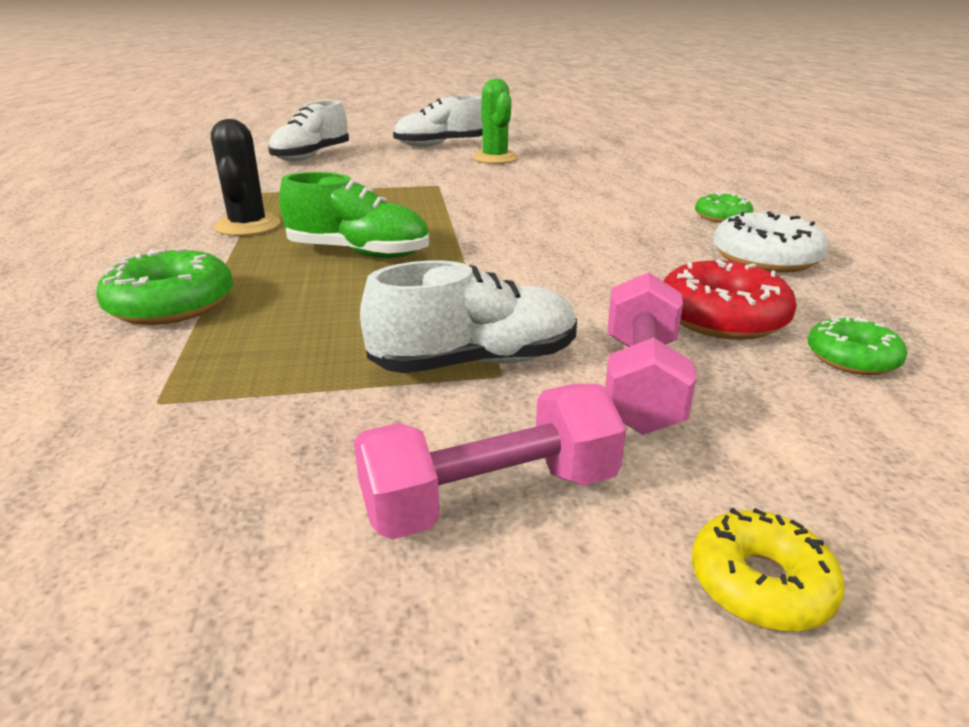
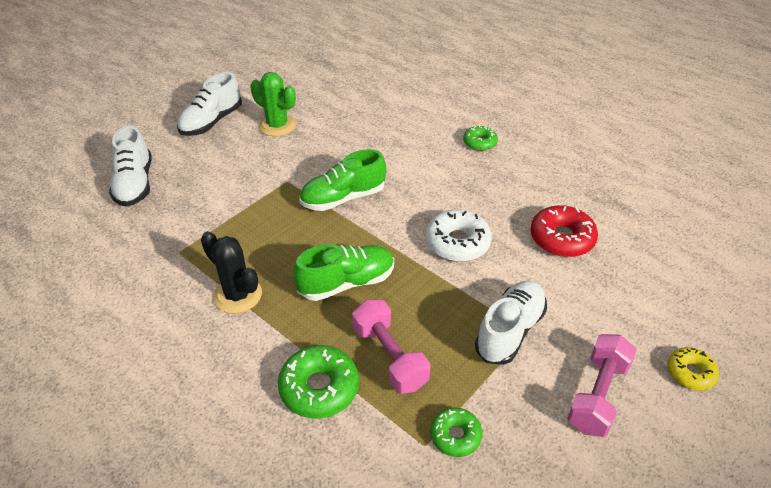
camera: 40 degrees left, 15 degrees up
pink dumbbell [605,272,696,435] -> pink dumbbell moved to [352,300,431,394]
white donut [713,211,828,273] -> white donut moved to [425,209,492,262]
green donut [808,316,907,375] -> green donut moved to [430,407,482,457]
none -> green shoe [299,149,386,211]

